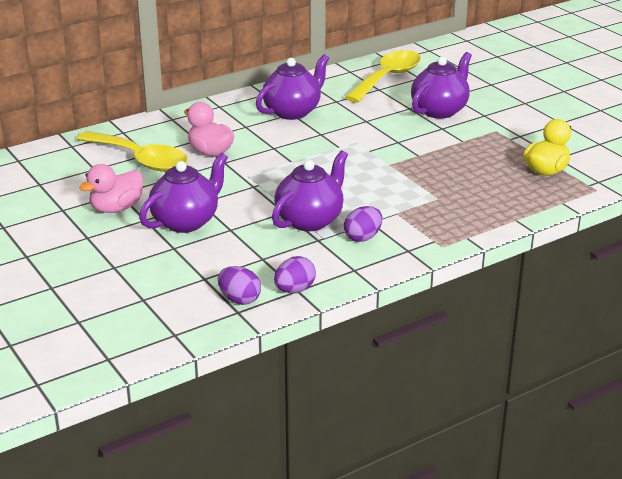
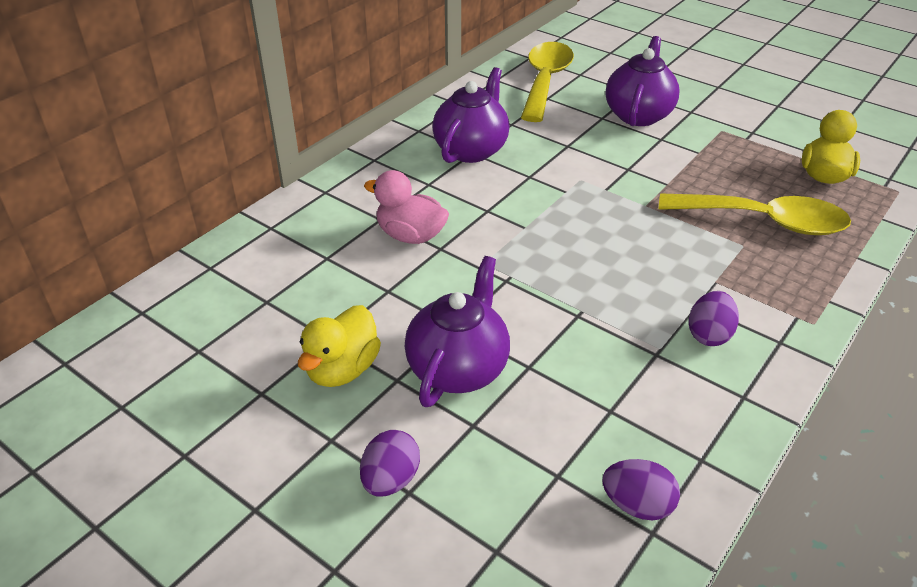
camera: 20 degrees left, 10 degrees up
yellow spoon [77,131,188,172] -> yellow spoon moved to [659,193,851,235]
pink duck [79,164,143,213] -> yellow duck [298,305,381,387]
purple teapot [272,150,348,231] -> none
purple egg [274,256,316,293] -> purple egg moved to [360,430,420,497]

